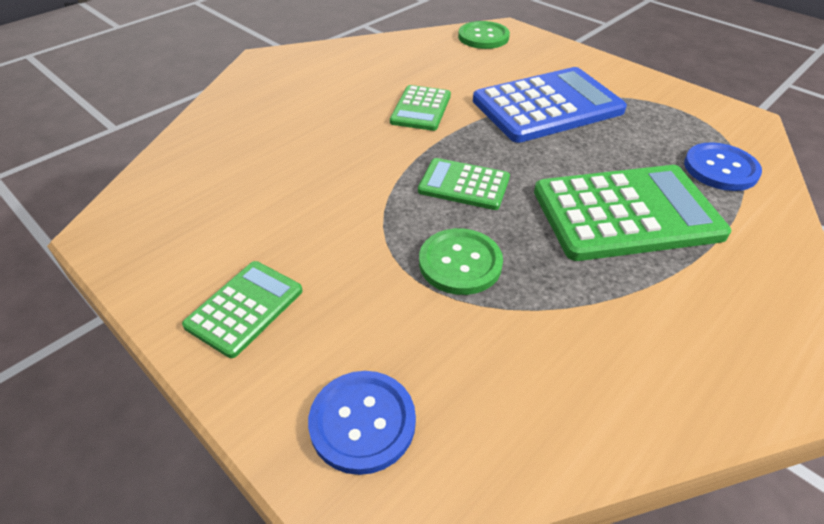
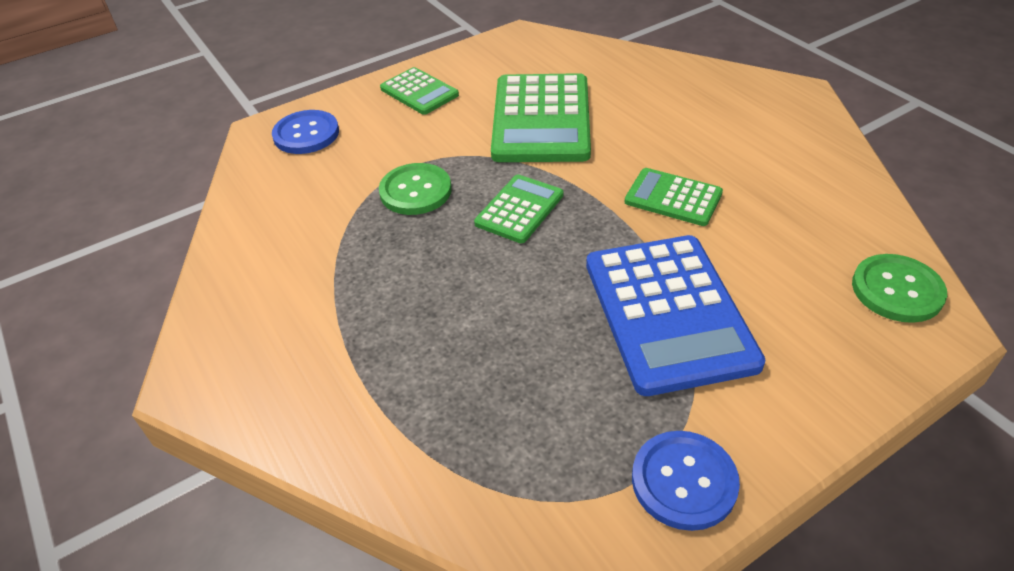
camera: 105 degrees right, 0 degrees up
green calculator [534,165,731,261] -> green calculator moved to [491,73,591,162]
blue button [684,142,762,191] -> blue button moved to [632,431,740,531]

